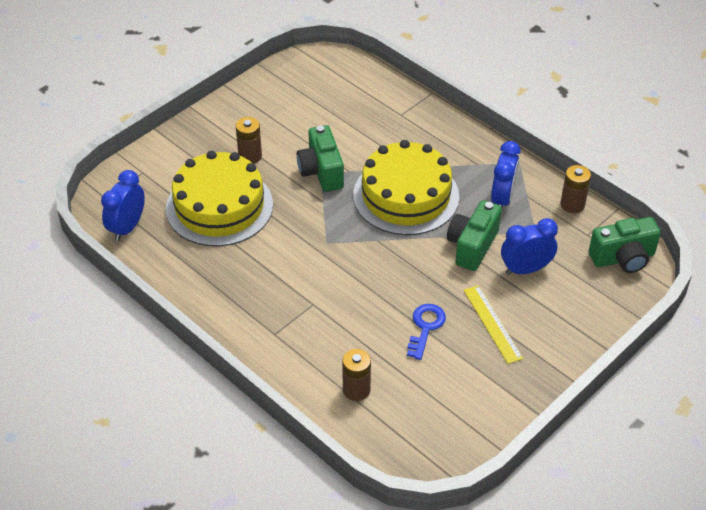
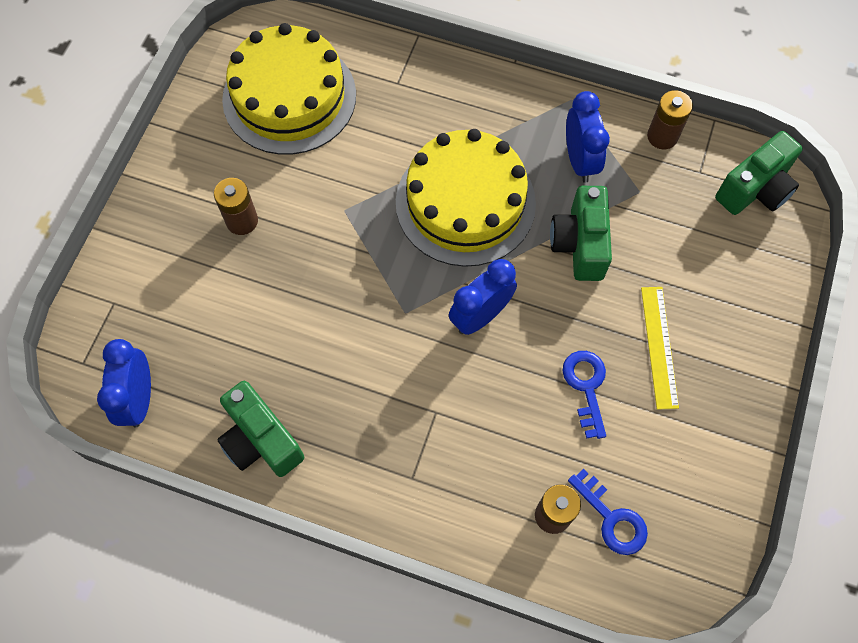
camera: 25 degrees left, 20 degrees up
yellow cake [166,151,273,247] -> yellow cake moved to [222,23,356,155]
green camera [297,125,344,192] -> green camera moved to [217,381,304,477]
yellow ruler [464,285,523,364] -> yellow ruler turned 45 degrees clockwise [641,287,679,410]
blue clock [501,218,558,275] -> blue clock moved to [449,259,517,335]
none -> blue key [568,469,648,555]

